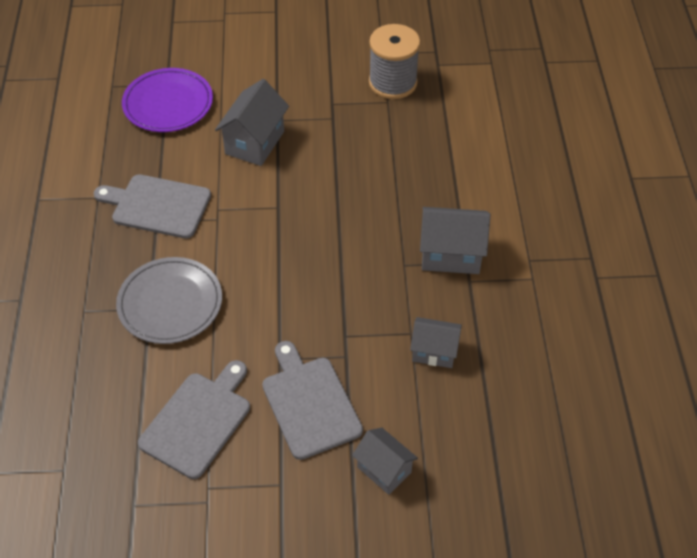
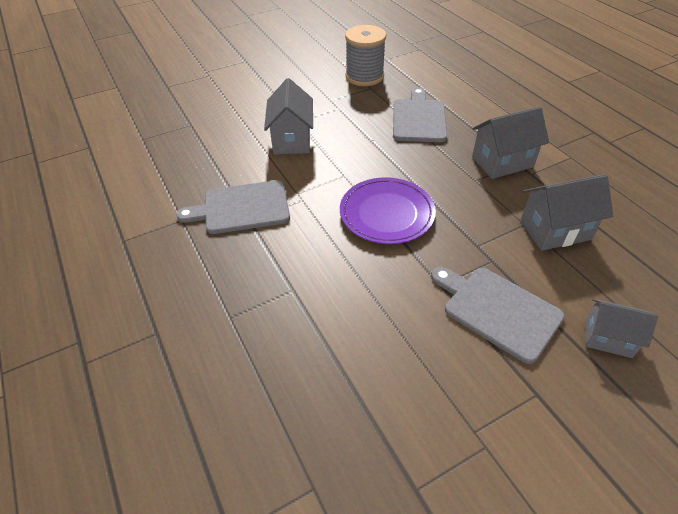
camera: 25 degrees left, 5 degrees down
grey plate [116,257,222,344] -> none
purple plate [122,68,213,132] -> purple plate moved to [340,177,436,244]
grey cutting board [138,360,250,479] -> grey cutting board moved to [393,87,447,142]
grey house [410,317,462,368] -> grey house [520,174,613,251], size x1.51

